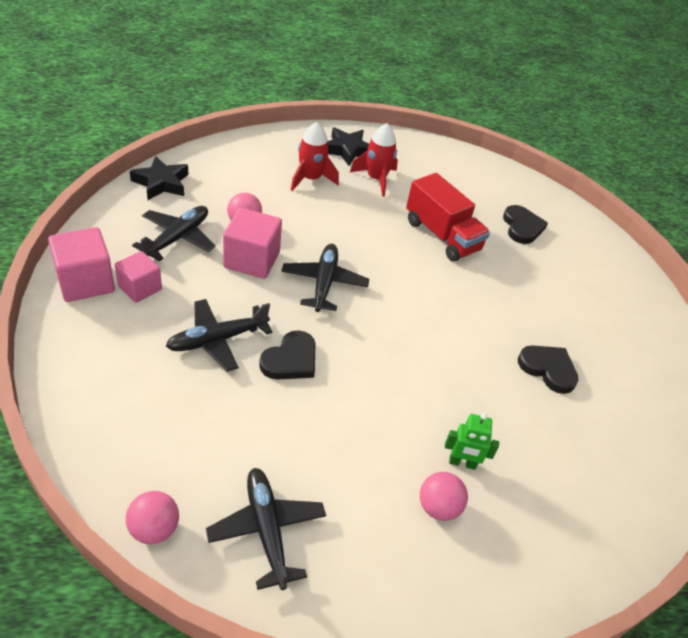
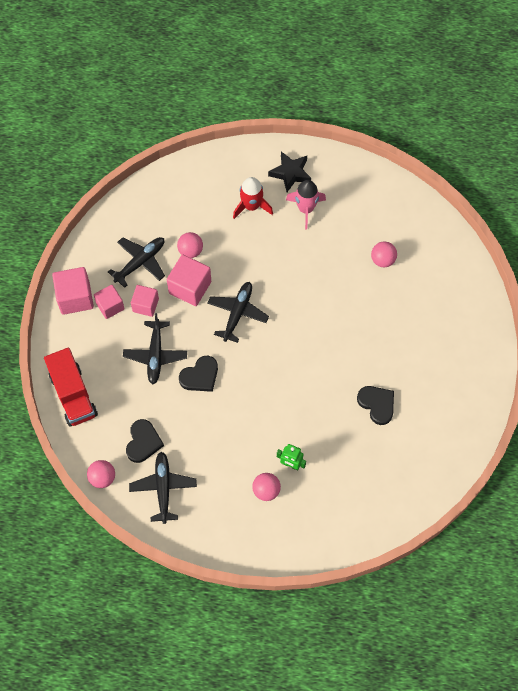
camera: 20 degrees right, 20 degrees up
black star [130,156,189,200] -> none
black plane [166,299,272,372] -> black plane turned 75 degrees counterclockwise [123,313,187,384]
red rocket [350,123,398,197] -> pink rocket [286,180,326,230]
red truck [406,173,490,262] -> red truck moved to [44,347,98,427]
black heart [503,205,548,244] -> black heart moved to [126,419,164,463]
none -> pink cube [131,285,159,317]
none -> pink ball [371,241,397,267]

